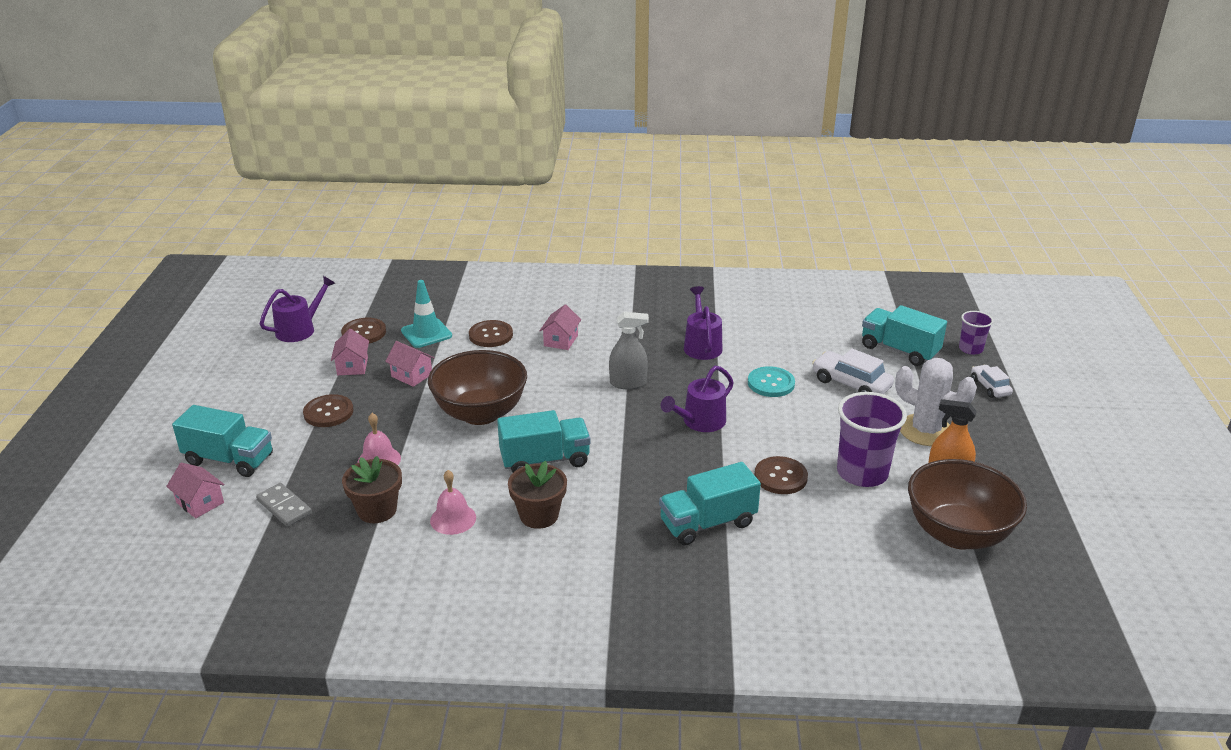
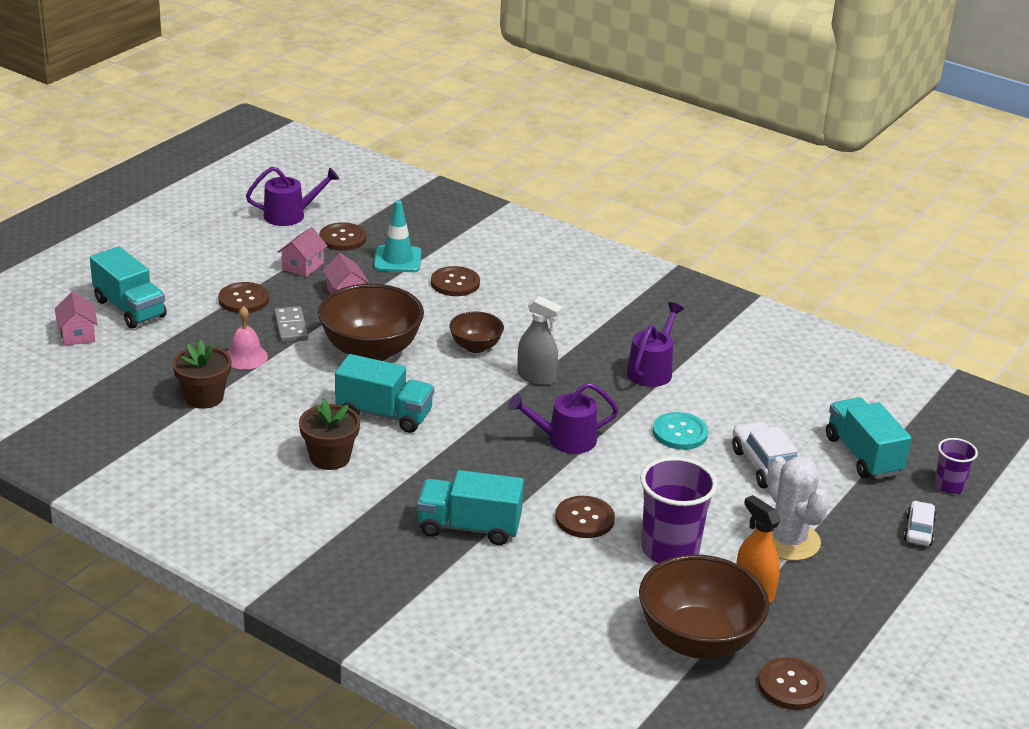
camera: 30 degrees right, 0 degrees up
grey domino [256,483,312,527] -> grey domino moved to [274,306,308,342]
pink bell [430,470,476,535] -> none
pink house [539,305,581,350] -> none
none -> brown bowl [449,311,504,353]
none -> brown button [758,657,825,710]

